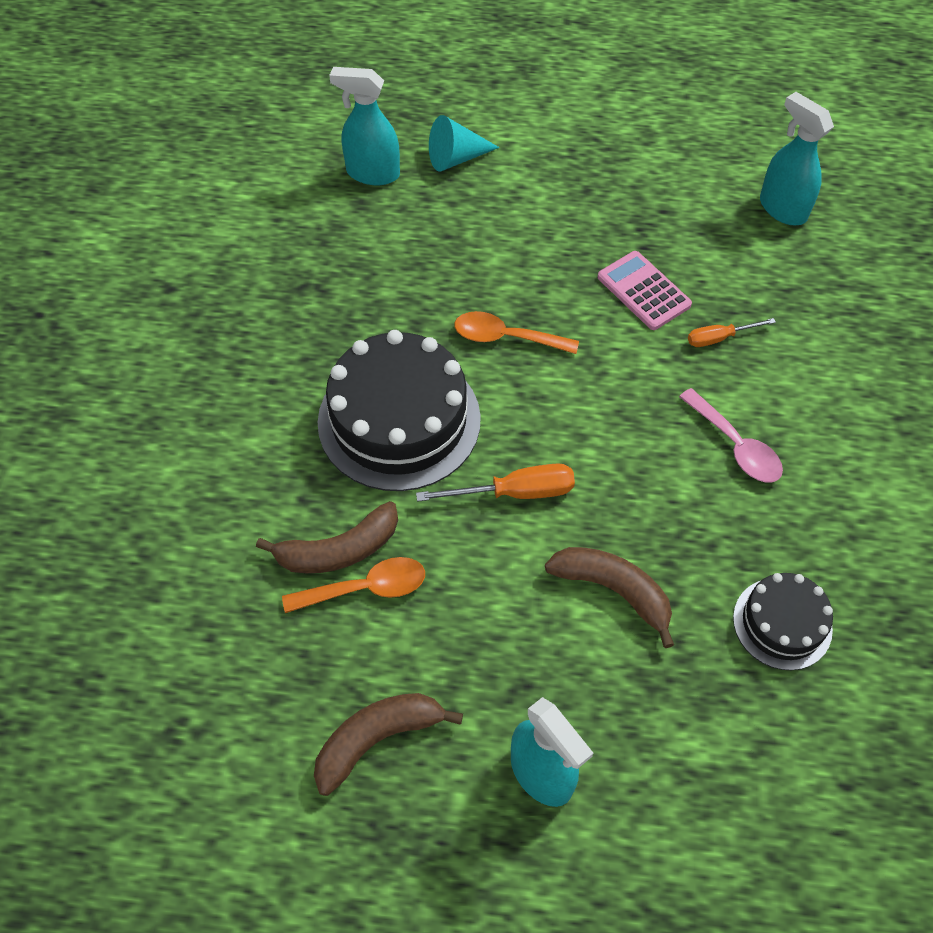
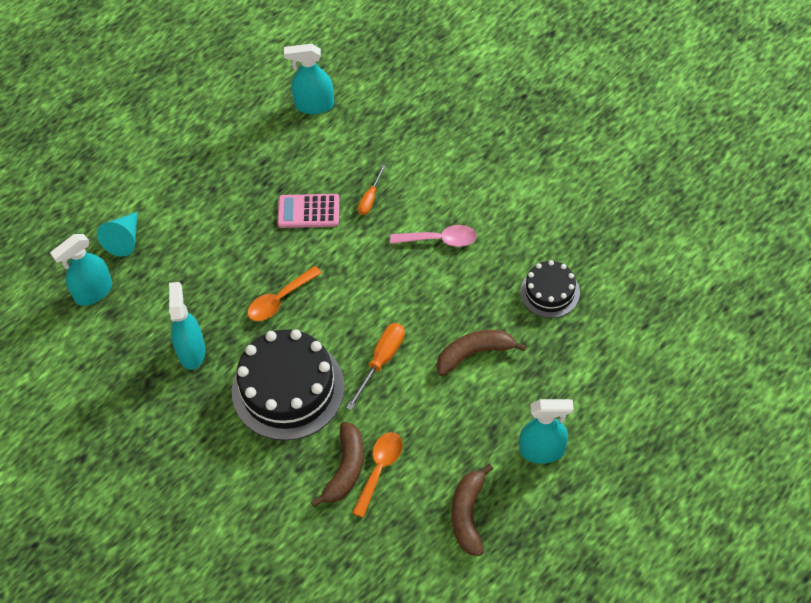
camera: 50 degrees left, 0 degrees up
none -> turquoise spray bottle [169,282,206,370]

